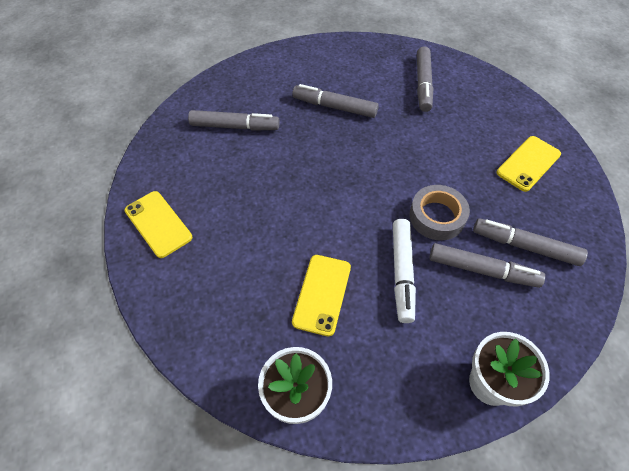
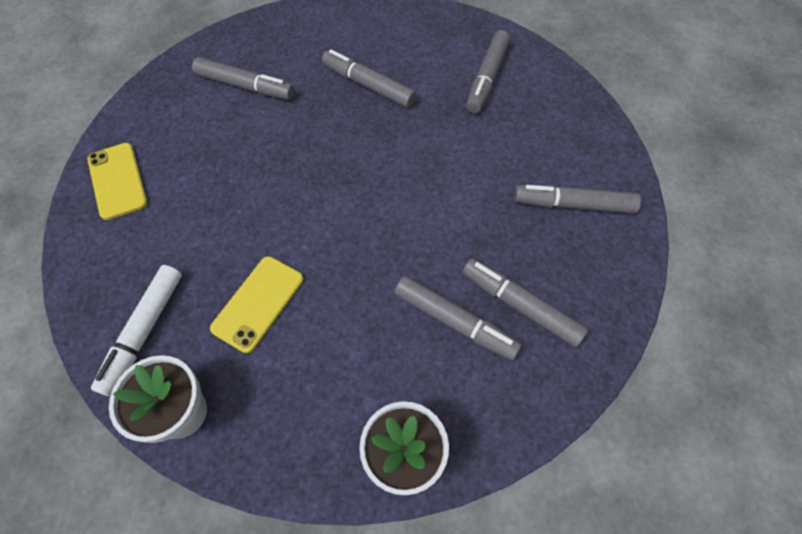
camera: 15 degrees right, 5 degrees up
white marker [393,219,416,323] -> white marker moved to [91,265,182,396]
grey tape [409,185,470,240] -> none
yellow phone [497,136,561,192] -> grey marker [514,185,641,214]

